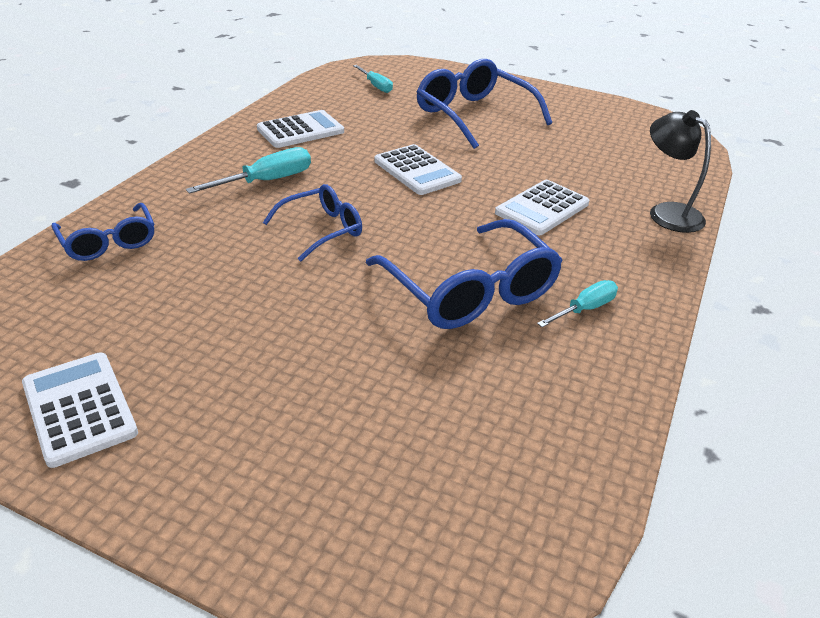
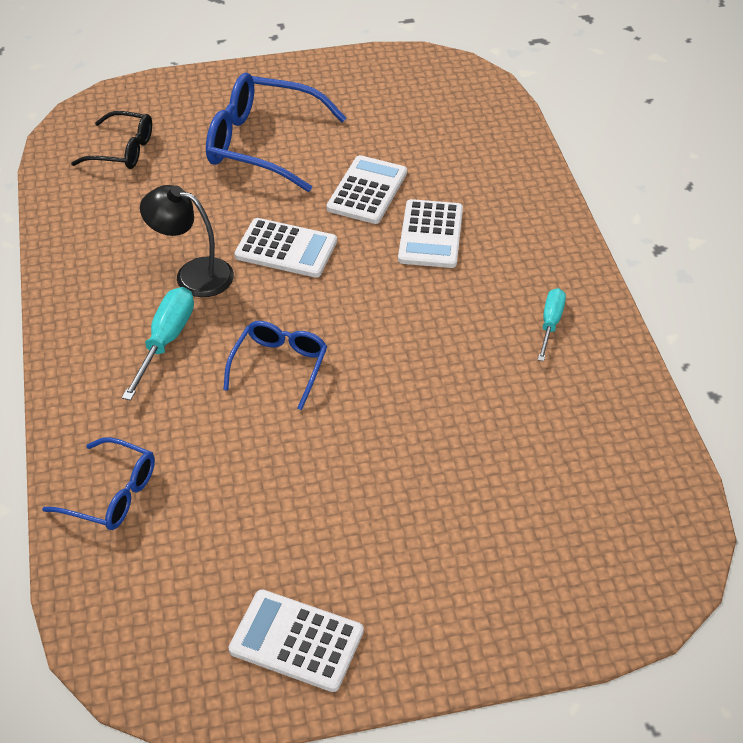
camera: 35 degrees left, 10 degrees up
white calculator [257,110,344,148] -> white calculator moved to [327,155,407,224]
turquoise screwdriver [353,65,393,93] -> black glasses [71,111,152,169]
blue glasses [366,219,563,329] -> none
black lamp [650,110,711,233] -> black lamp moved to [140,185,234,297]

